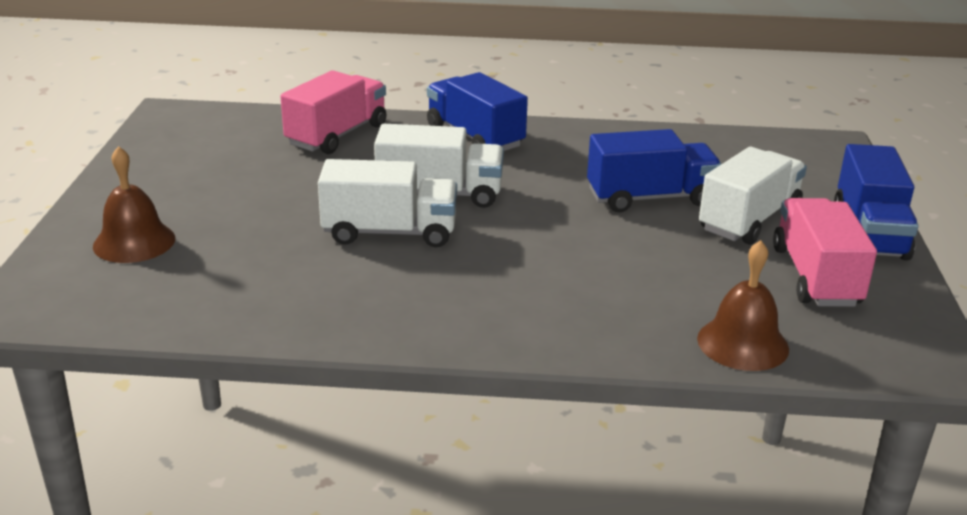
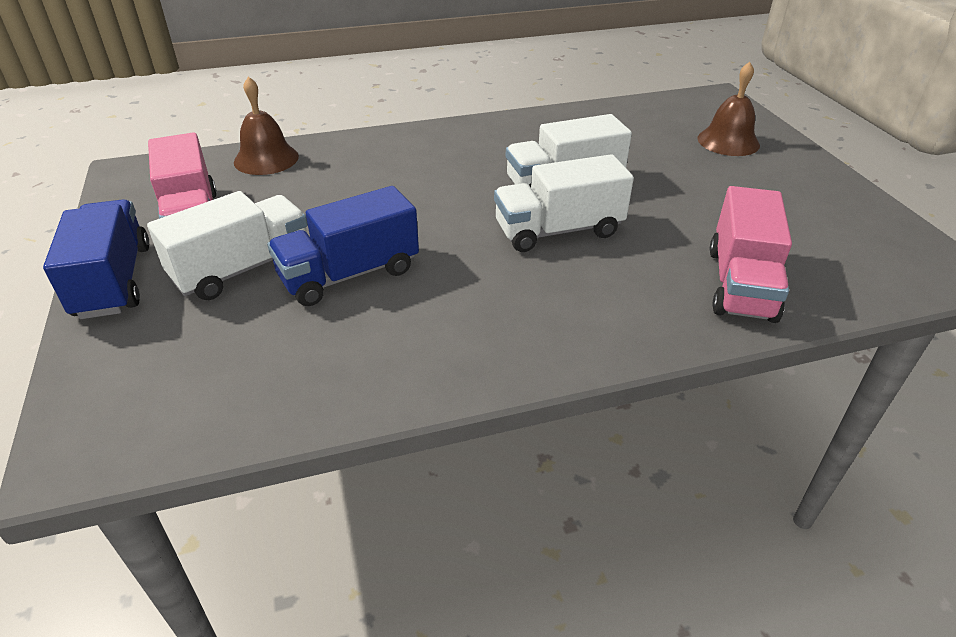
camera: 160 degrees right, 10 degrees up
blue truck [427,72,528,151] -> none
white truck [699,147,807,245] -> white truck turned 150 degrees counterclockwise [147,191,308,300]

